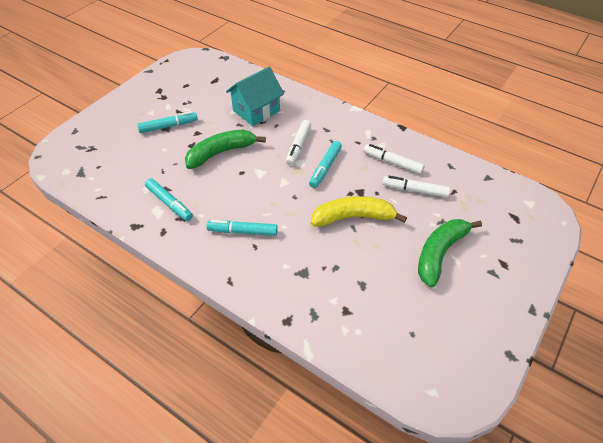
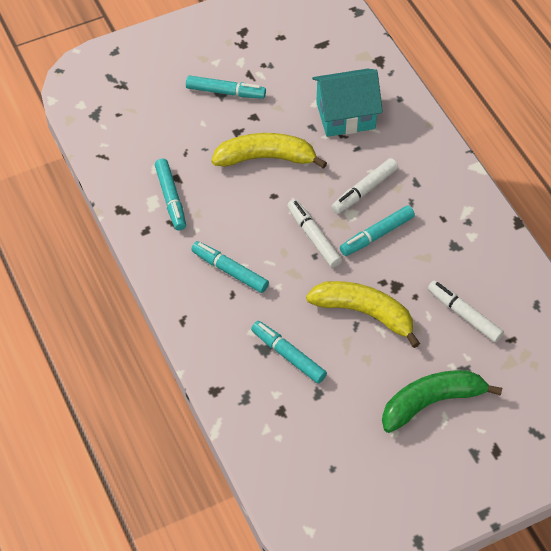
camera: 30 degrees right, 5 degrees up
green banana [185,130,266,169] -> yellow banana [211,133,327,169]
white marker [363,144,425,174] -> white marker moved to [287,199,342,268]
none -> turquoise marker [251,321,327,384]

